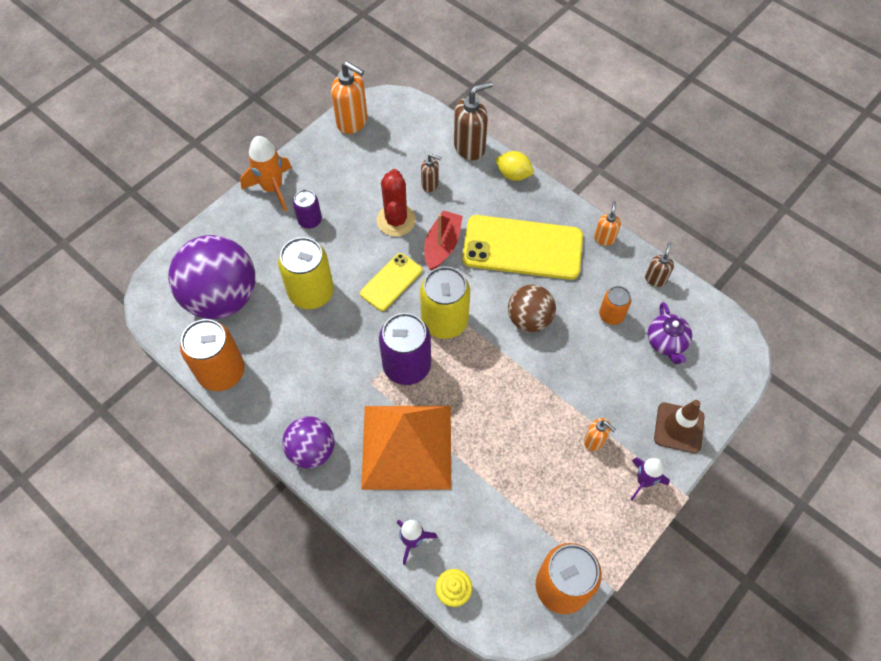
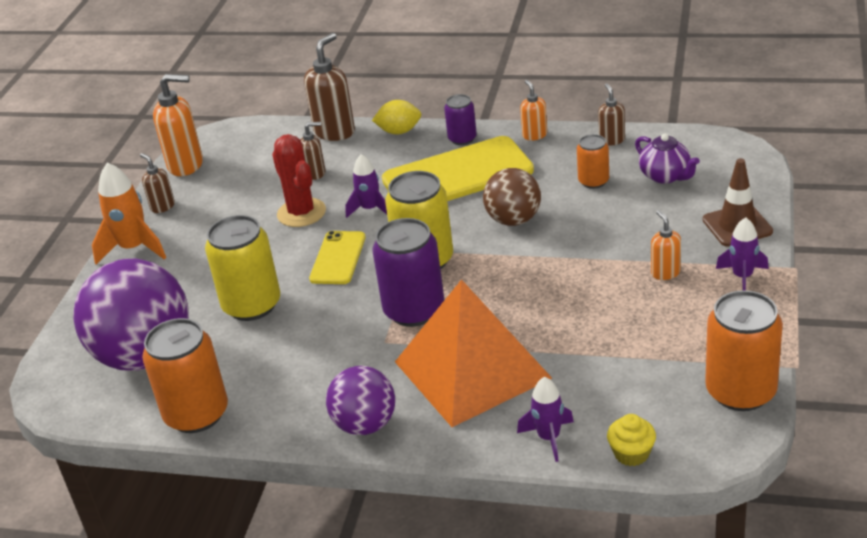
camera: 25 degrees left, 25 degrees down
purple can [293,190,322,229] -> purple can moved to [444,94,477,145]
red boat [424,210,463,271] -> purple rocket [345,154,387,218]
orange soap dispenser [584,418,616,451] -> orange soap dispenser turned 120 degrees counterclockwise [651,210,681,280]
none -> brown soap dispenser [140,153,175,213]

